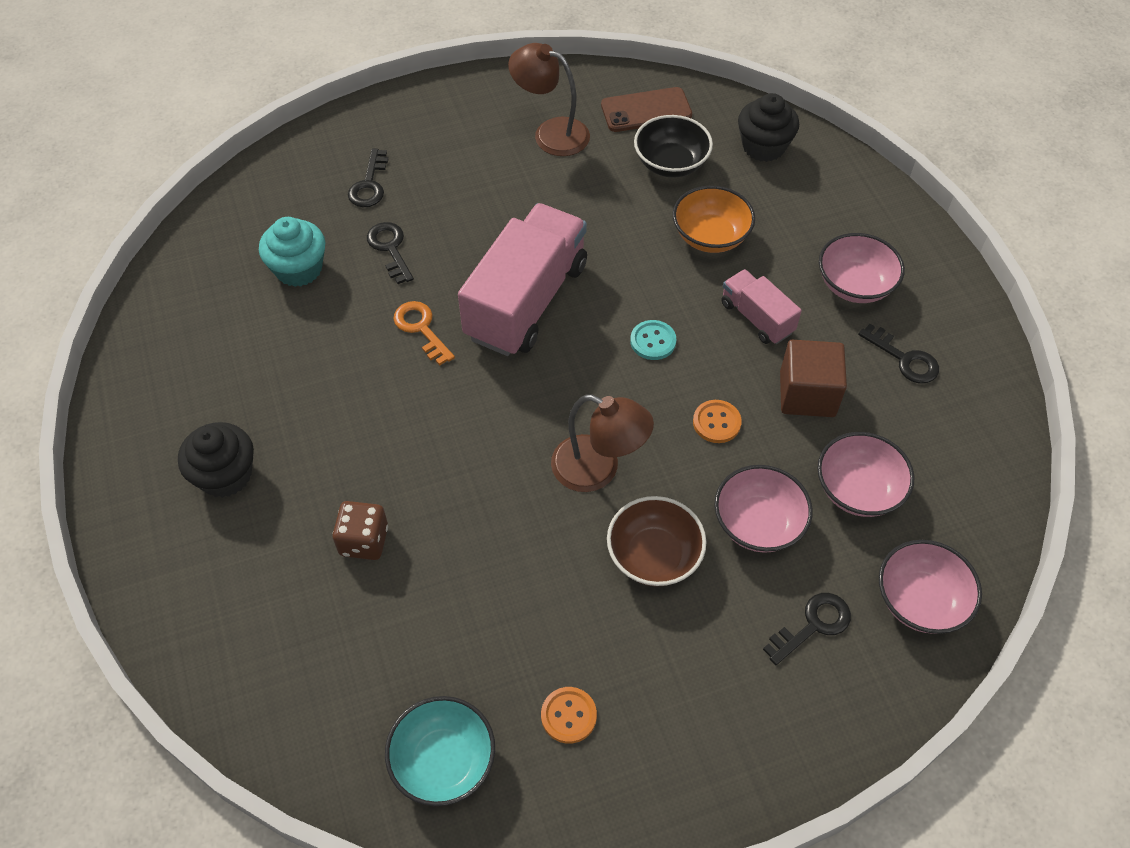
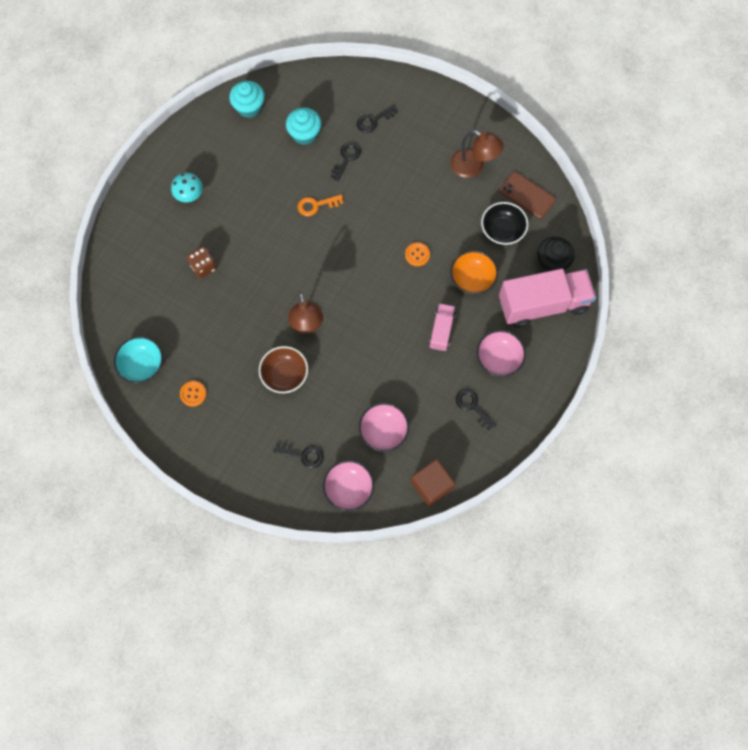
camera: 50 degrees right, 15 degrees up
black cupcake [178,422,254,498] -> turquoise mushroom [171,173,203,202]
orange key [394,301,455,366] -> orange key turned 120 degrees counterclockwise [298,194,343,216]
pink truck [458,203,587,356] -> pink truck moved to [499,269,596,328]
brown lamp [508,43,590,156] -> brown lamp turned 135 degrees clockwise [451,130,504,178]
turquoise button [630,320,676,360] -> none
orange button [693,400,742,443] -> orange button moved to [405,242,430,266]
pink bowl [714,465,813,553] -> none
brown cube [780,340,847,417] -> brown cube moved to [411,459,455,506]
black key [858,324,939,383] -> black key turned 135 degrees clockwise [456,389,497,430]
none -> turquoise cupcake [229,81,265,118]

